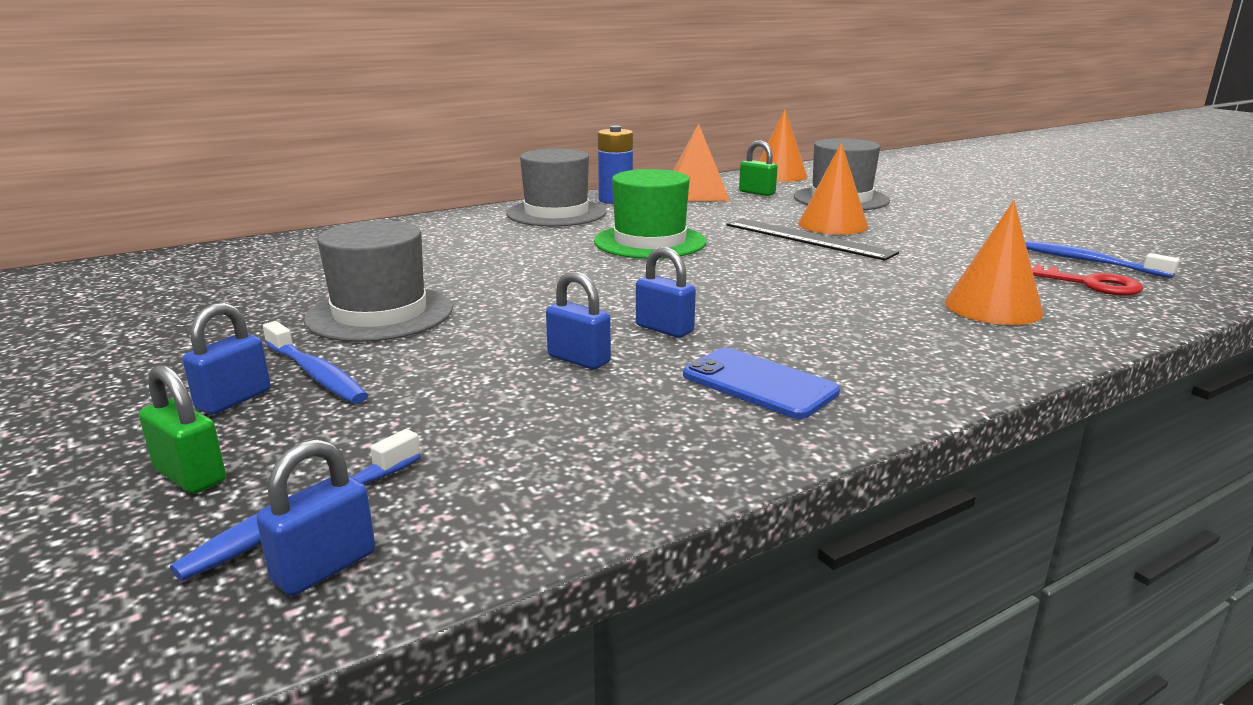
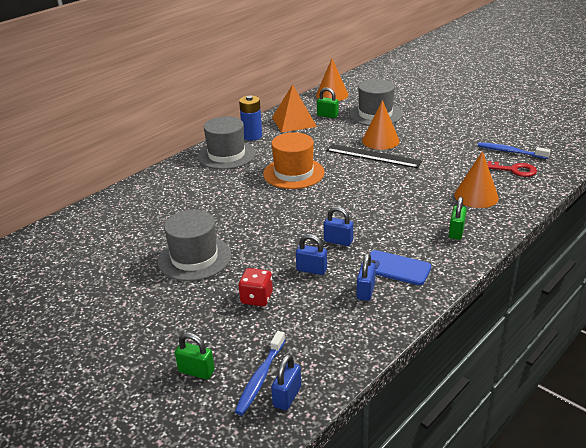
camera: 15 degrees left, 10 degrees up
blue padlock [182,303,270,415] -> blue padlock moved to [356,253,376,301]
blue toothbrush [263,321,368,404] -> none
green hat [594,169,706,259] -> orange hat [263,132,325,189]
none -> red dice [239,268,273,306]
none -> green padlock [449,196,467,240]

